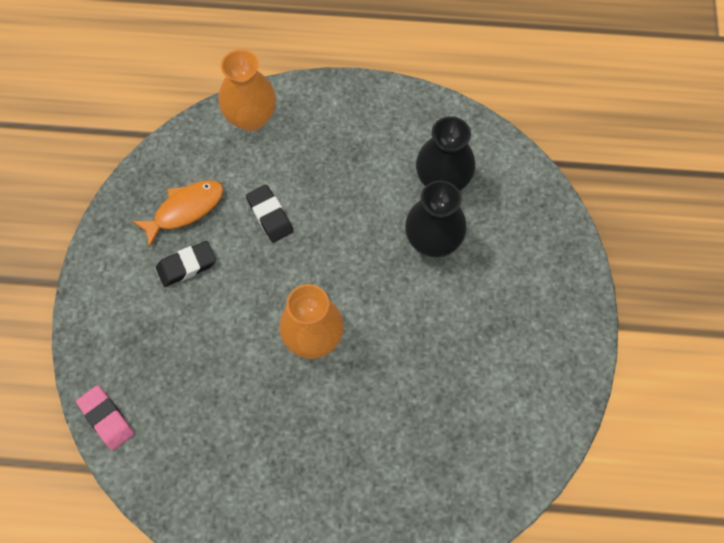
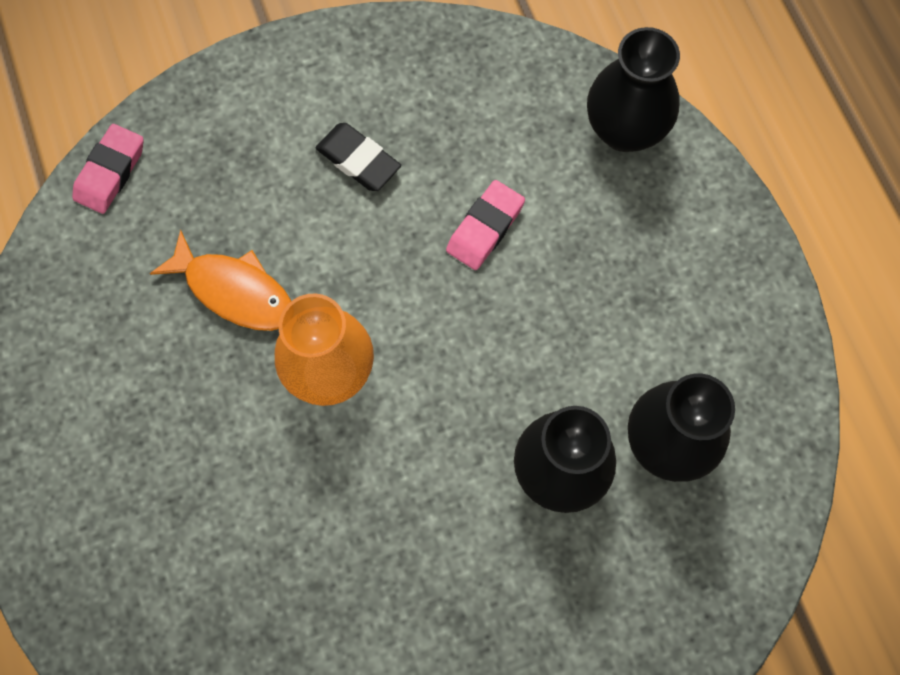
camera: 65 degrees right, 5 degrees up
orange fish [132,180,224,248] -> orange fish moved to [150,230,292,331]
orange vase [219,49,276,131] -> black vase [587,27,680,152]
black eraser [246,185,293,242] -> pink eraser [446,180,525,270]

